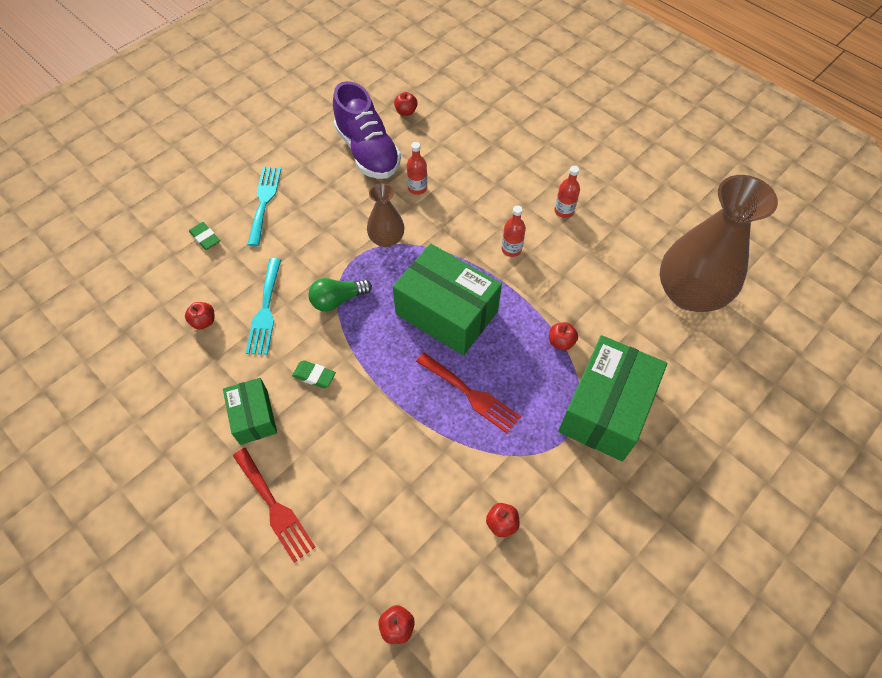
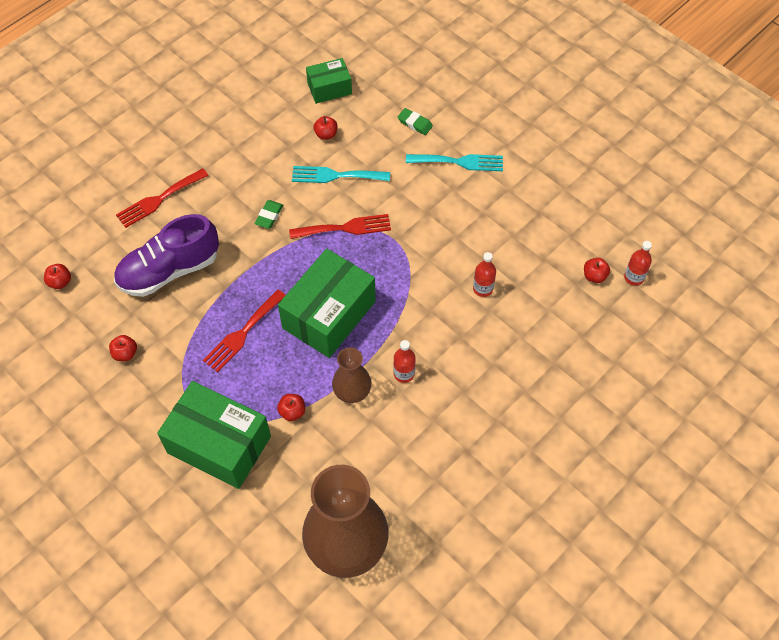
camera: 90 degrees right, 0 degrees up
green eraser [189,222,220,250] -> green eraser turned 75 degrees clockwise [398,108,433,135]
green box [223,378,277,445] -> green box moved to [306,58,352,104]
green light bulb [308,278,372,312] -> red fork [289,214,391,239]
purple shoe [333,81,401,179] -> purple shoe moved to [114,214,219,297]
brown vase [367,183,404,247] -> brown vase moved to [332,347,371,403]
red bottle [554,166,580,218] -> red bottle moved to [624,241,652,286]

